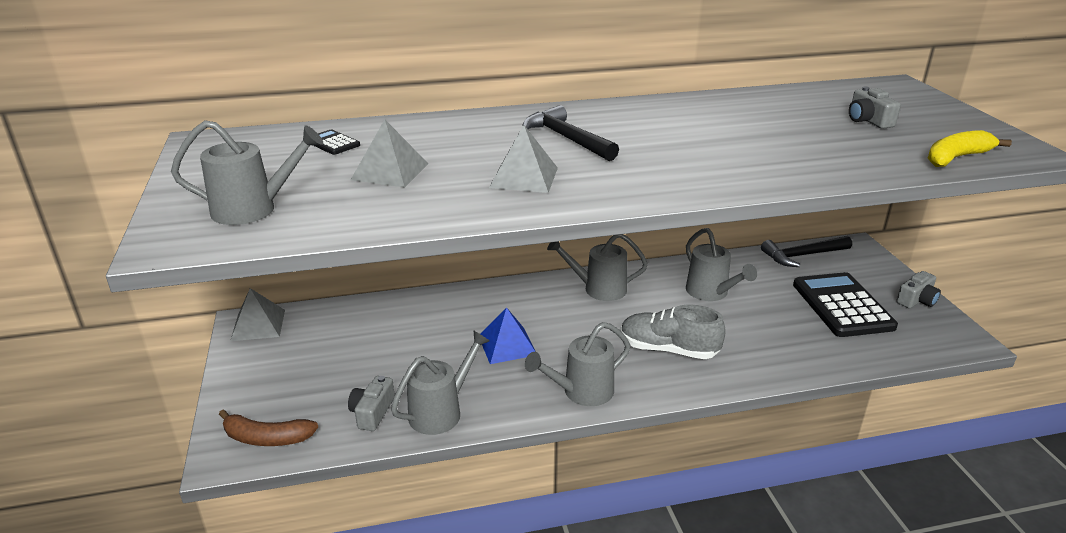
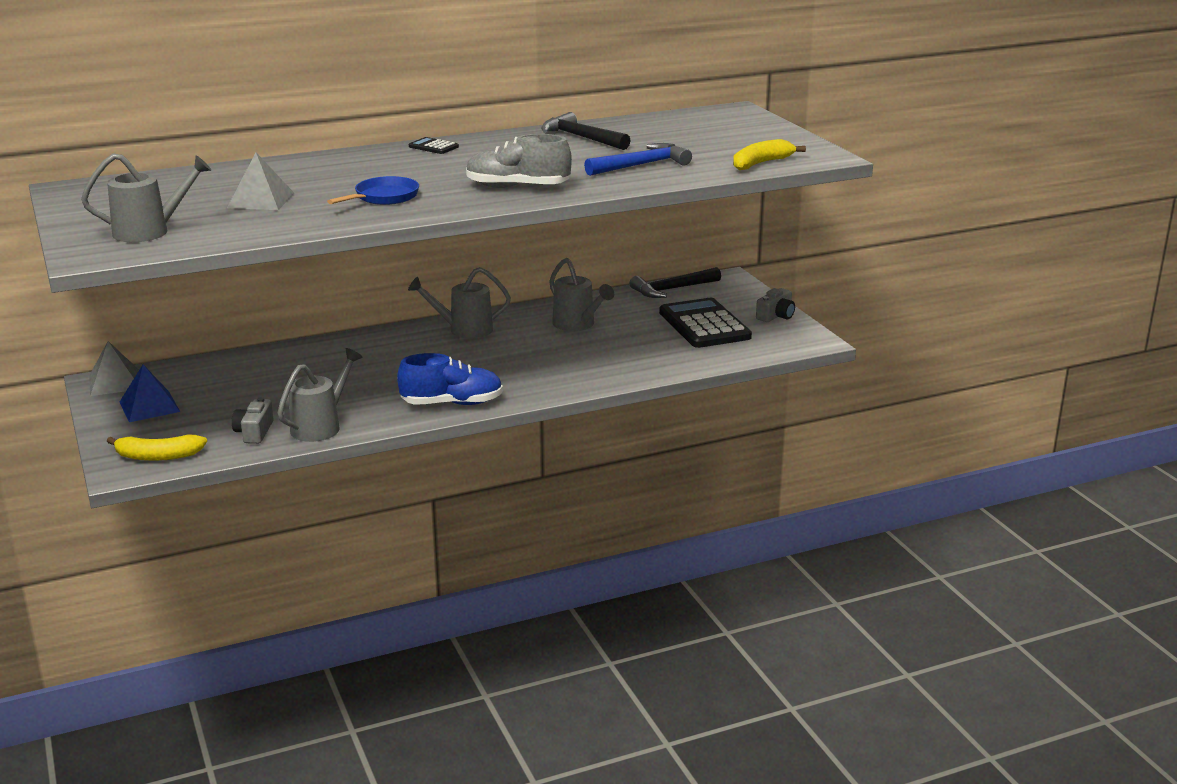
camera: 10 degrees left, 5 degrees down
brown banana [219,410,318,446] -> yellow banana [107,434,207,461]
black calculator [313,129,360,155] -> black calculator moved to [409,137,459,154]
blue pyramid [480,307,536,364] -> blue pyramid moved to [120,364,180,422]
grey pyramid [489,125,558,193] -> blue pan [327,176,419,205]
black hammer [522,105,619,161] -> black hammer moved to [541,112,631,150]
grey watering can [525,322,630,406] -> blue shoe [397,353,503,405]
grey shoe [621,305,726,359] -> grey shoe moved to [466,134,572,188]
grey camera [849,87,901,129] -> none
none -> blue hammer [584,143,692,176]

